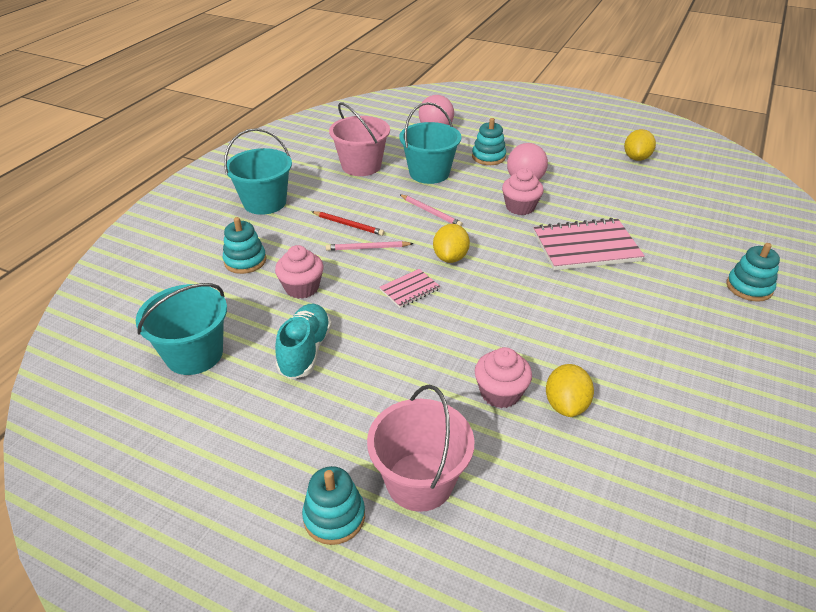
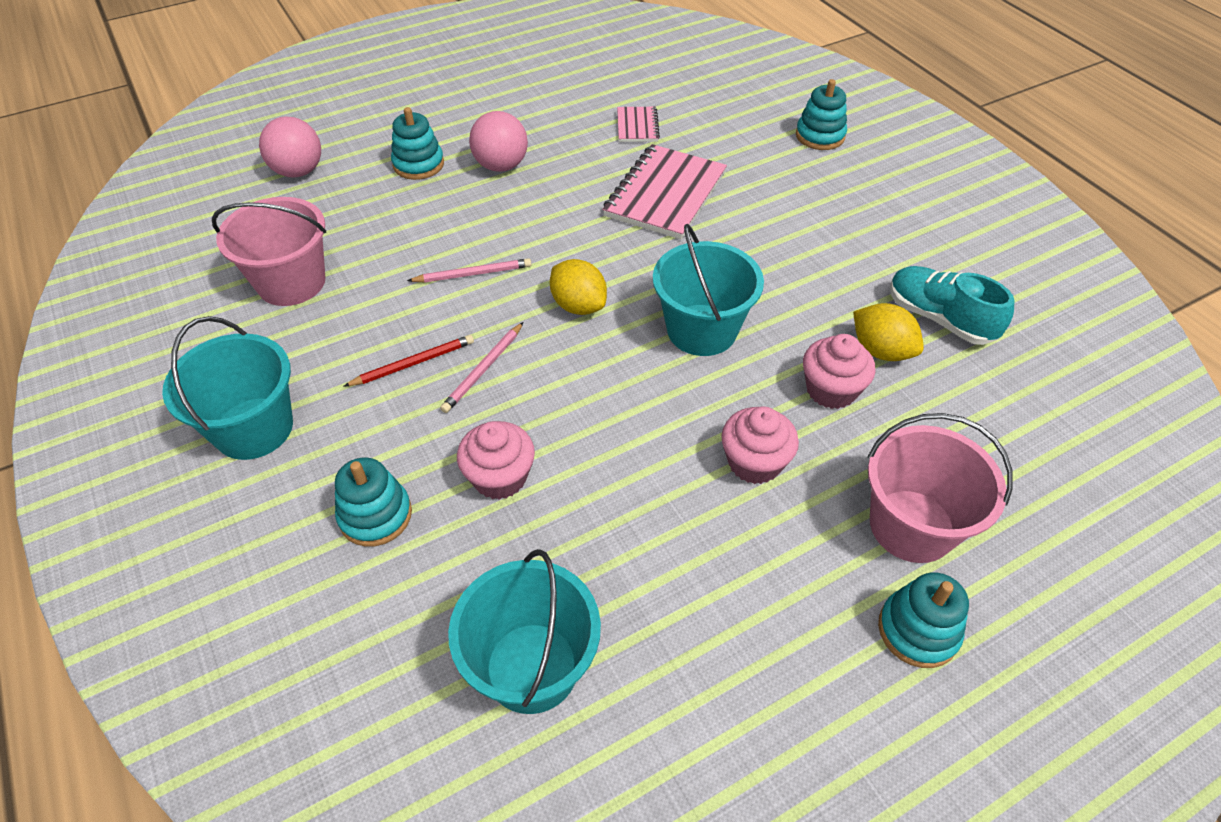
camera: 55 degrees left, 10 degrees up
turquoise shoe [275,303,332,379] -> turquoise shoe moved to [890,266,1015,345]
pink notebook [380,269,440,308] -> pink notebook moved to [617,107,660,142]
turquoise bucket [399,102,461,184] -> turquoise bucket moved to [653,224,764,356]
pink cupcake [502,168,544,215] -> pink cupcake moved to [721,406,799,484]
yellow lemon [624,129,656,161] -> none

